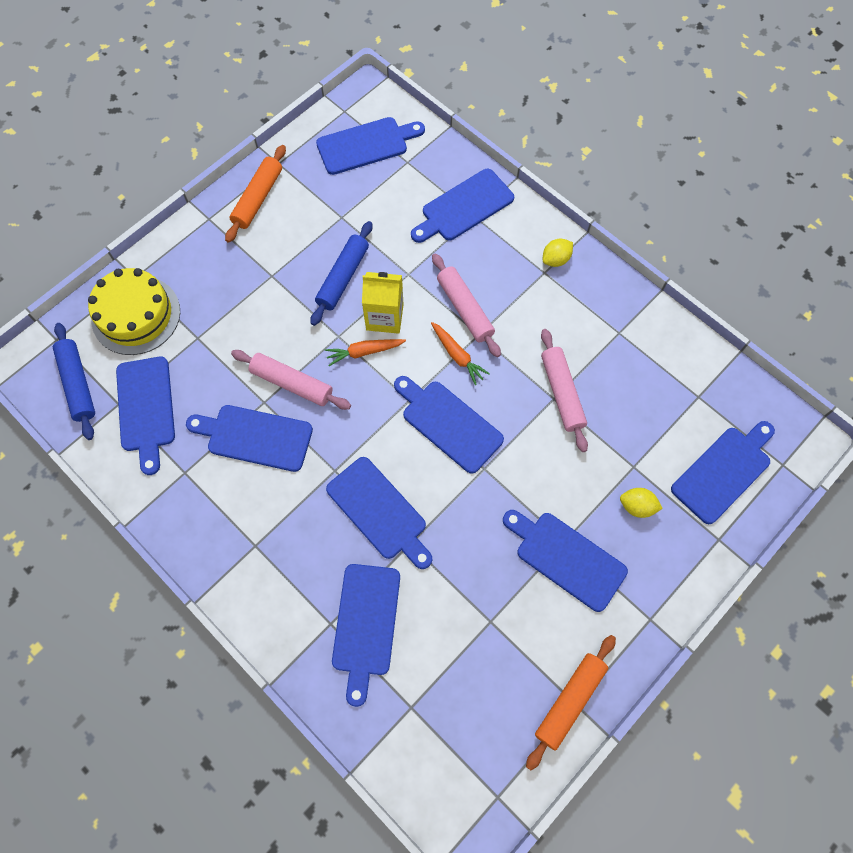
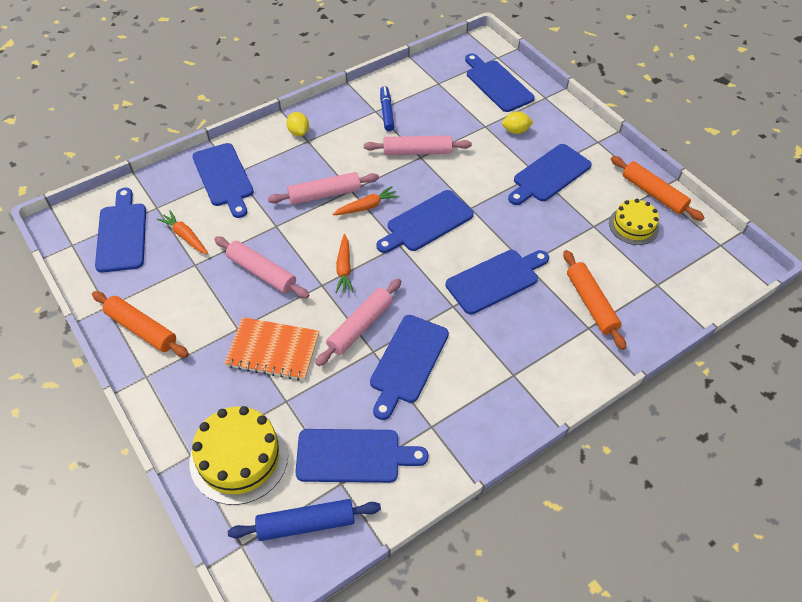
camera: 80 degrees left, 15 degrees down
blue rolling pin [310,221,372,326] -> pink rolling pin [214,237,309,298]
blue cutting board [332,564,400,707] -> orange rolling pin [563,250,626,350]
yellow carton [362,272,404,334] -> none
yellow lemon [620,488,663,518] -> yellow lemon turned 60 degrees clockwise [502,112,533,134]
none -> orange carrot [157,210,208,254]
none -> orange notebook [225,317,320,381]
none -> blue marker [380,86,394,131]
none -> yellow cake [609,199,659,245]

